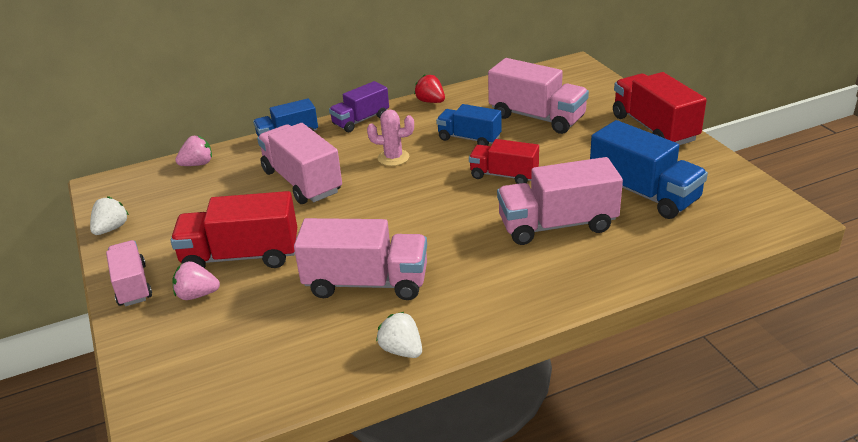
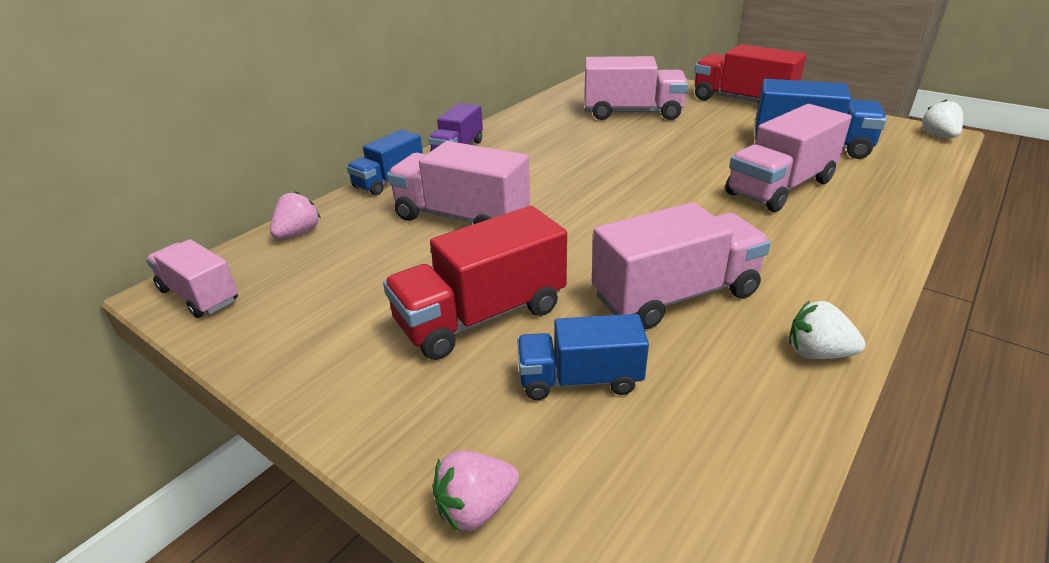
camera: 30 degrees left, 0 degrees up
white strawberry [90,196,129,235] -> white strawberry moved to [921,99,963,138]
pink truck [106,240,152,306] -> pink truck moved to [146,239,238,318]
pink strawberry [173,261,220,300] -> pink strawberry moved to [432,450,519,532]
pink cactus [367,109,414,166] -> none
red strawberry [414,75,445,103] -> none
blue truck [436,104,502,146] -> blue truck moved to [517,314,649,400]
red truck [469,139,539,184] -> none

